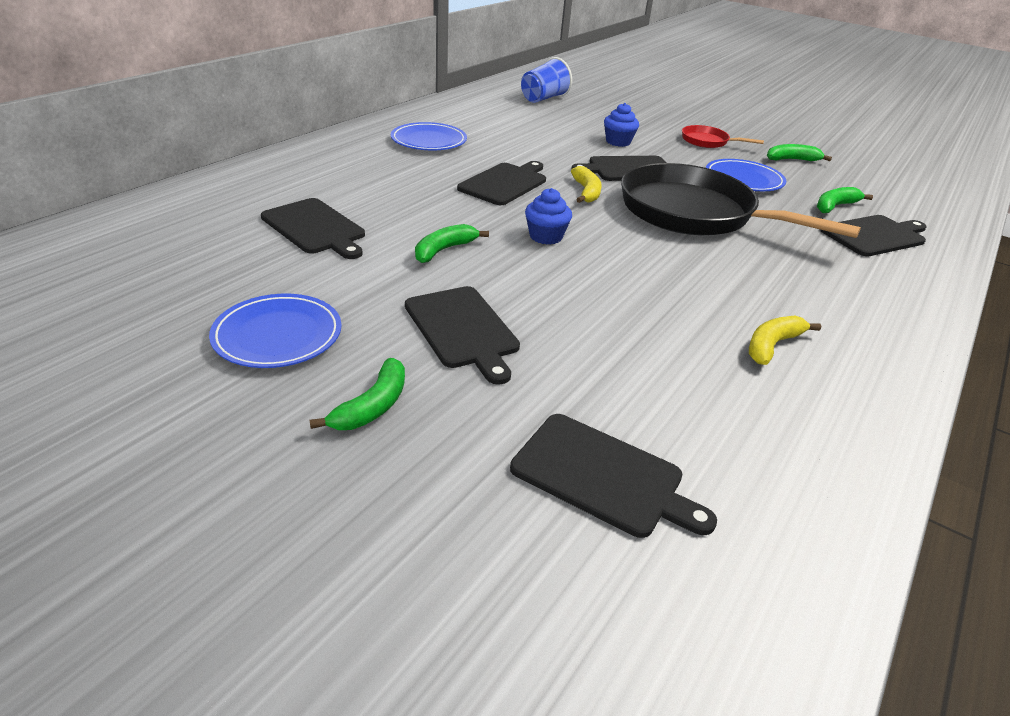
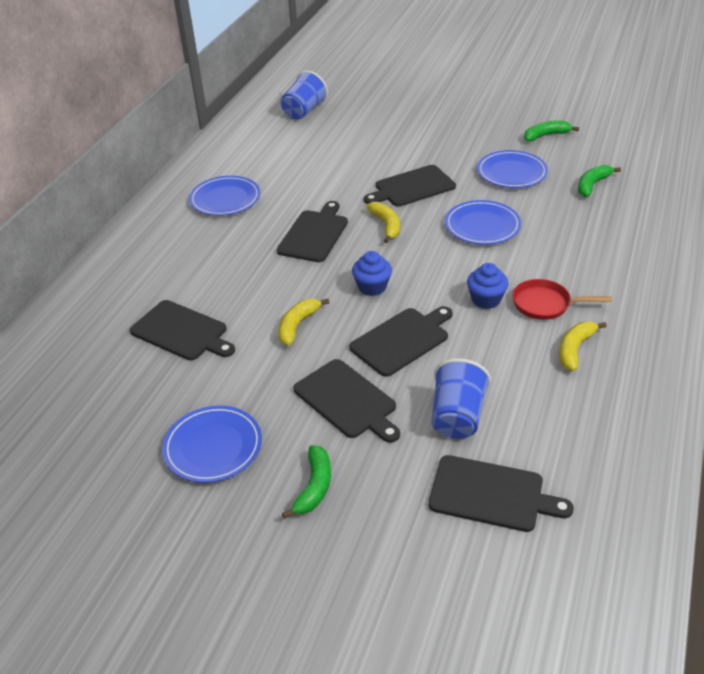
camera: 10 degrees left, 5 degrees up
green banana [415,224,489,263] -> yellow banana [279,299,329,346]
blue cupcake [604,103,639,147] -> blue cupcake moved to [467,263,509,309]
black pan [621,163,861,238] -> blue plate [445,200,521,245]
red pan [682,125,764,148] -> red pan moved to [512,279,612,320]
black cutting board [820,215,927,257] -> black cutting board moved to [349,306,453,377]
none -> blue cup [431,358,491,439]

